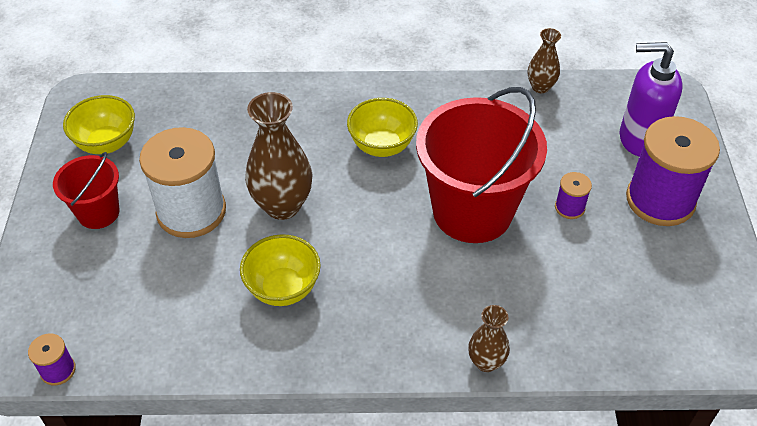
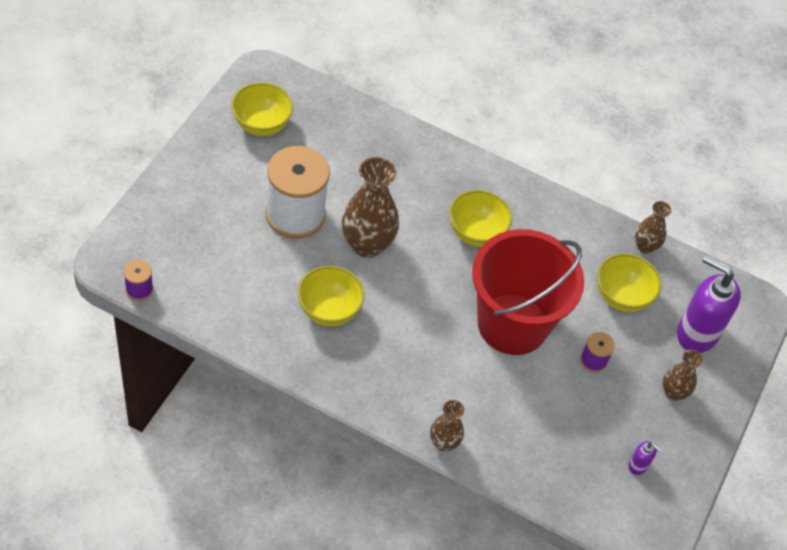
camera: 20 degrees right, 5 degrees up
red bucket [53,152,120,229] -> none
purple spool [626,116,720,226] -> brown vase [663,350,703,401]
none -> yellow bowl [597,254,661,312]
none -> purple soap dispenser [628,441,663,475]

